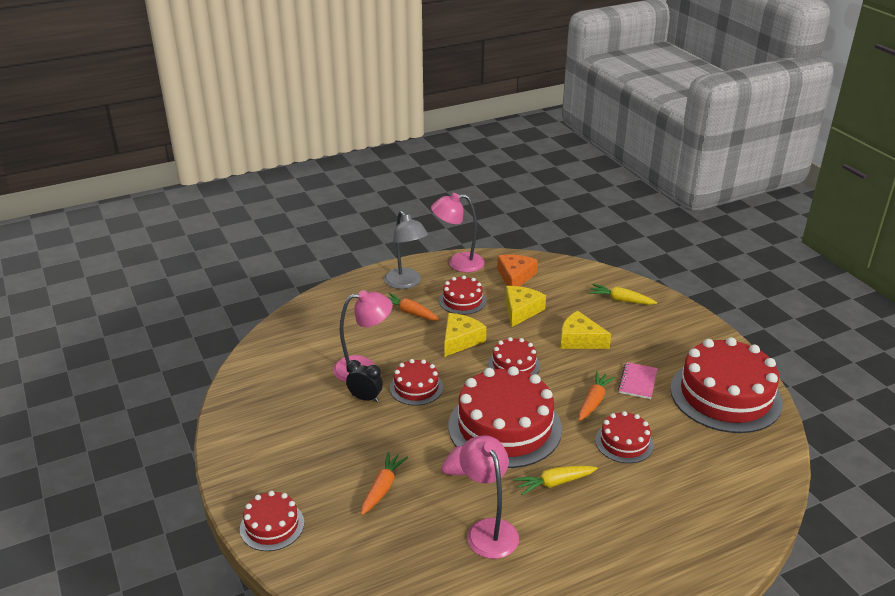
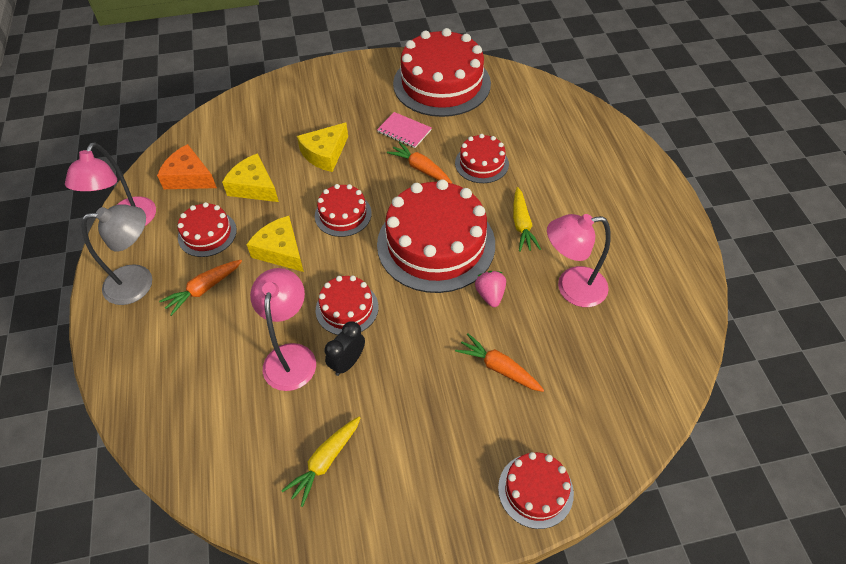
camera: 75 degrees left, 20 degrees up
yellow carrot [589,284,657,305] -> yellow carrot moved to [281,417,360,507]

